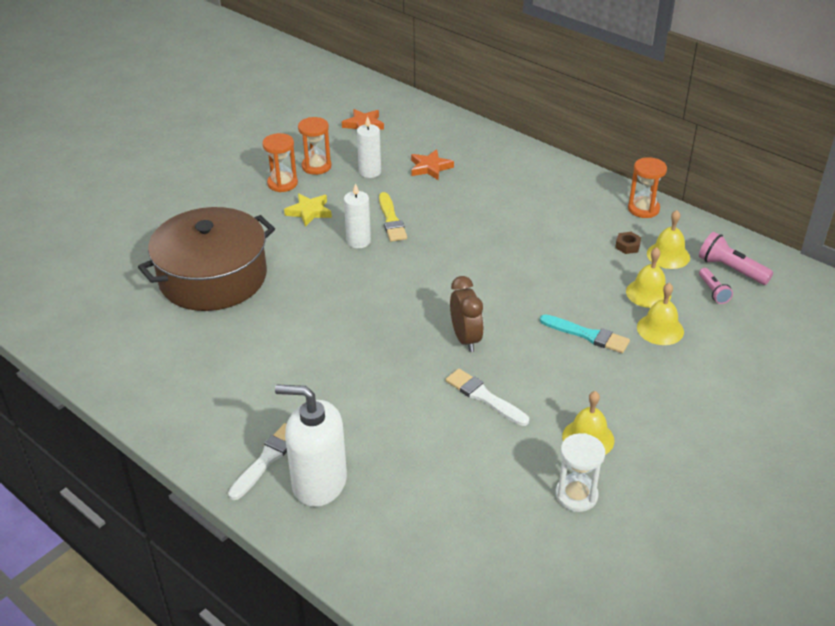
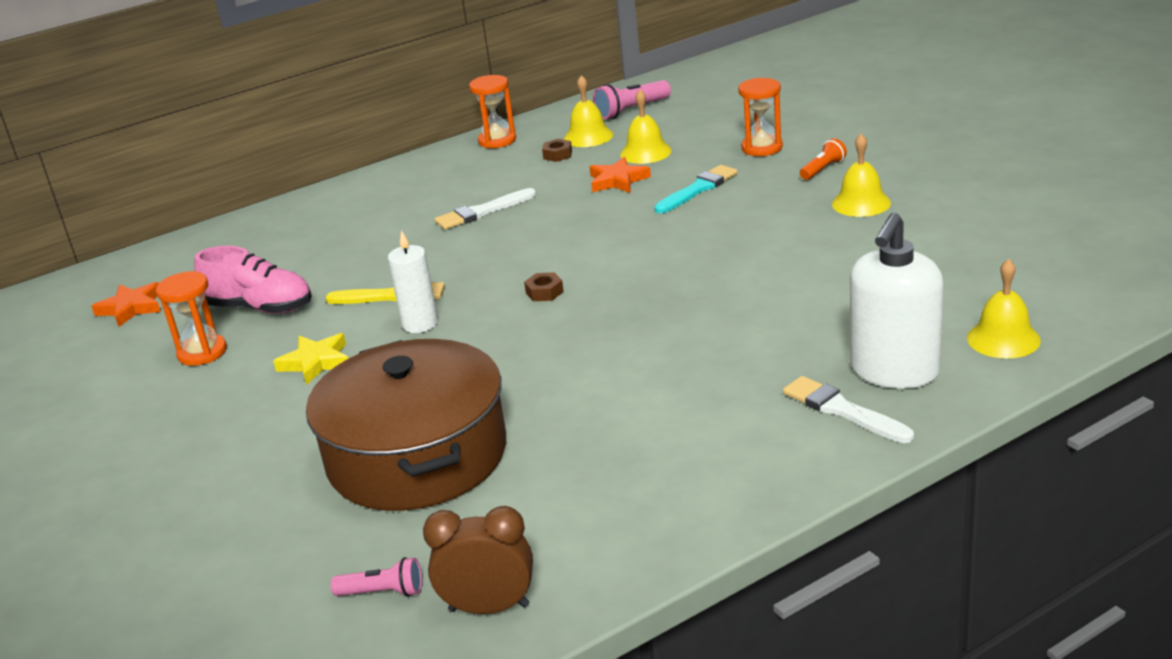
camera: 70 degrees left, 10 degrees down
orange hourglass [262,133,298,192] -> orange hourglass moved to [738,78,783,156]
white candle [357,116,381,178] -> pink shoe [194,246,312,314]
orange star [411,149,454,180] -> orange star moved to [590,157,651,193]
white brush [446,369,529,426] -> white brush moved to [435,188,536,230]
brown clock [450,276,484,352] -> brown clock moved to [423,506,533,614]
white hourglass [555,433,605,512] -> none
yellow bell [637,283,684,345] -> yellow bell moved to [967,259,1041,359]
pink flashlight [699,268,733,304] -> pink flashlight moved to [331,557,422,597]
none -> brown nut [524,272,564,301]
none -> orange flashlight [800,138,847,180]

